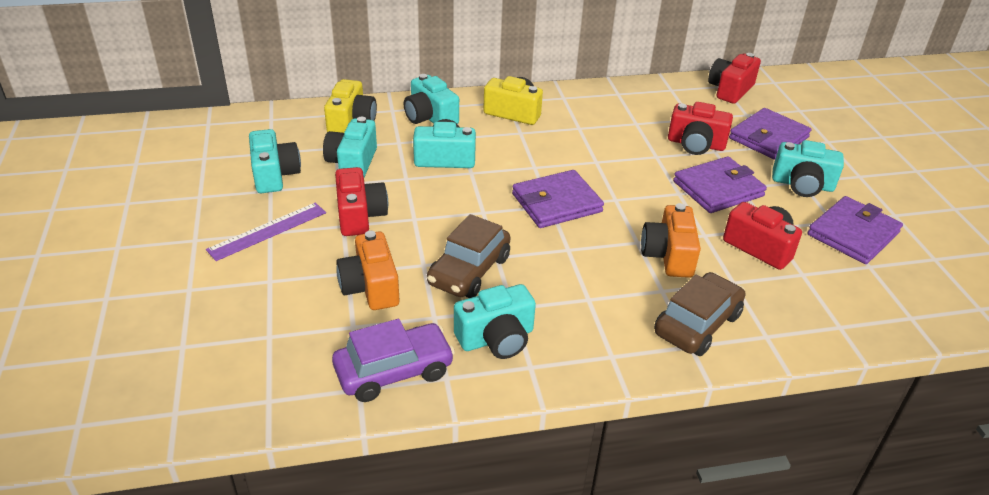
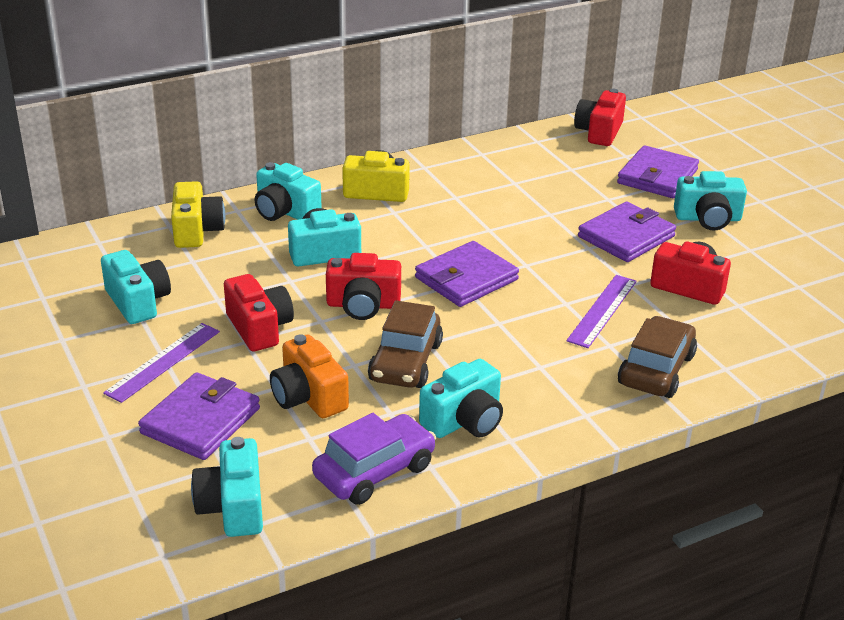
camera: 15 degrees left, 5 degrees down
turquoise camera [323,117,377,178] -> turquoise camera moved to [191,437,263,537]
orange camera [641,203,701,278] -> purple ruler [566,275,637,348]
red camera [668,102,733,155] -> red camera moved to [326,253,401,320]
purple wallet [807,196,903,264] -> purple wallet moved to [138,372,260,460]

